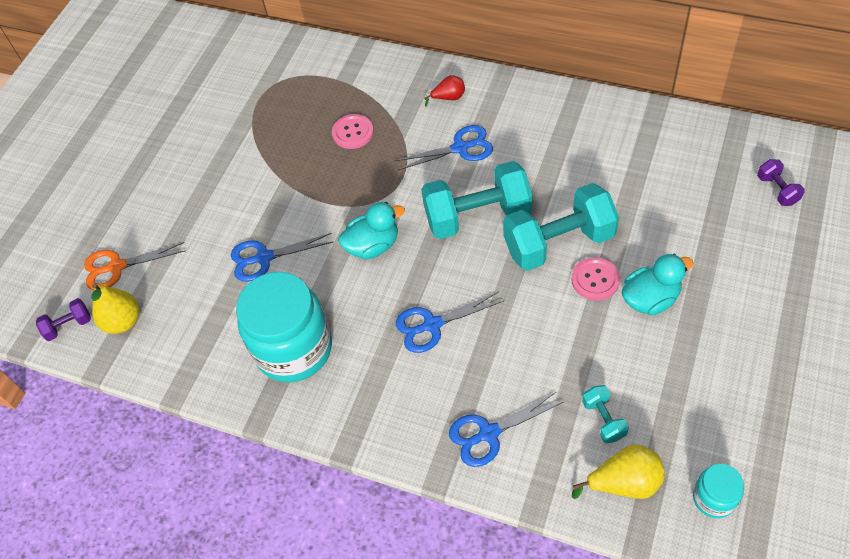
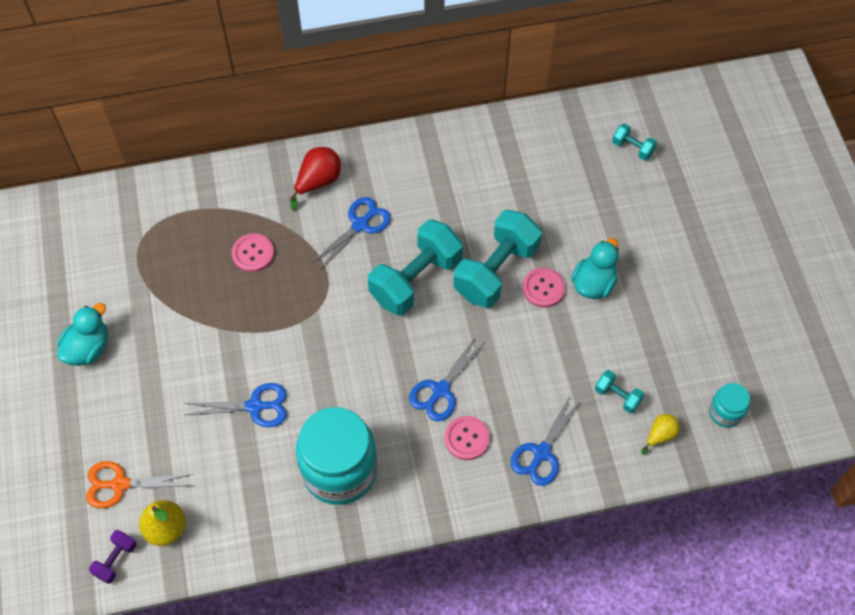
camera: 40 degrees left, 5 degrees up
orange scissors [84,242,186,290] -> orange scissors turned 45 degrees clockwise [86,461,193,508]
blue scissors [231,233,334,282] -> blue scissors turned 135 degrees counterclockwise [185,383,287,427]
turquoise duck [338,202,405,259] -> turquoise duck moved to [57,303,108,366]
red pear [424,75,465,107] -> red pear [289,147,341,211], size x1.61
yellow pear [572,445,665,499] -> yellow pear [641,414,680,455], size x0.62
purple dumbbell [757,159,805,206] -> turquoise dumbbell [612,123,657,161]
none -> pink button [444,416,490,460]

